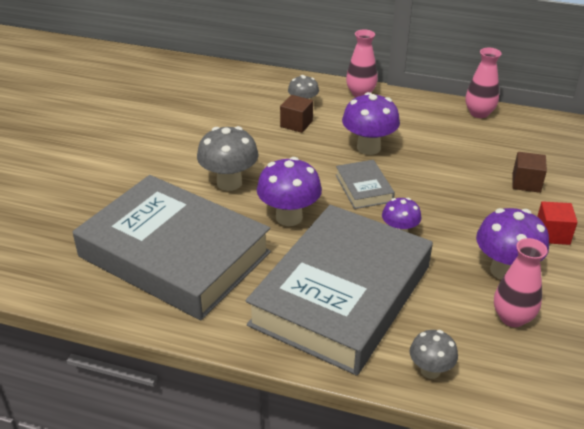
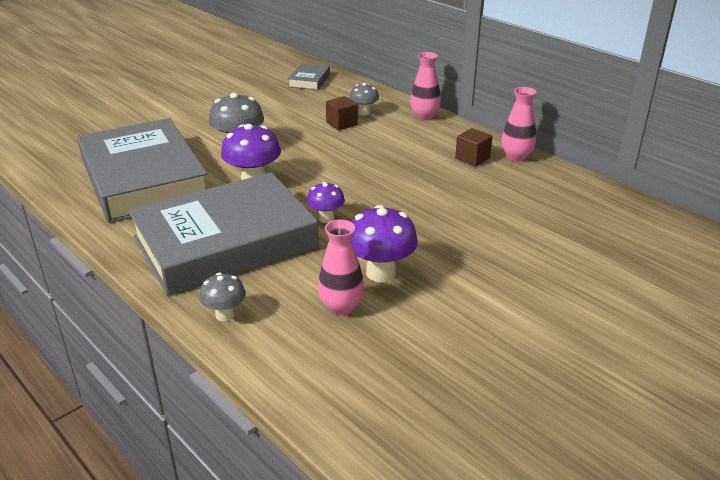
camera: 30 degrees right, 5 degrees down
grey book [336,160,395,209] -> grey book moved to [288,63,330,90]
purple mushroom [342,92,400,155] -> none
brown cube [513,152,547,193] -> brown cube moved to [455,128,492,167]
red cube [537,201,578,245] -> none

